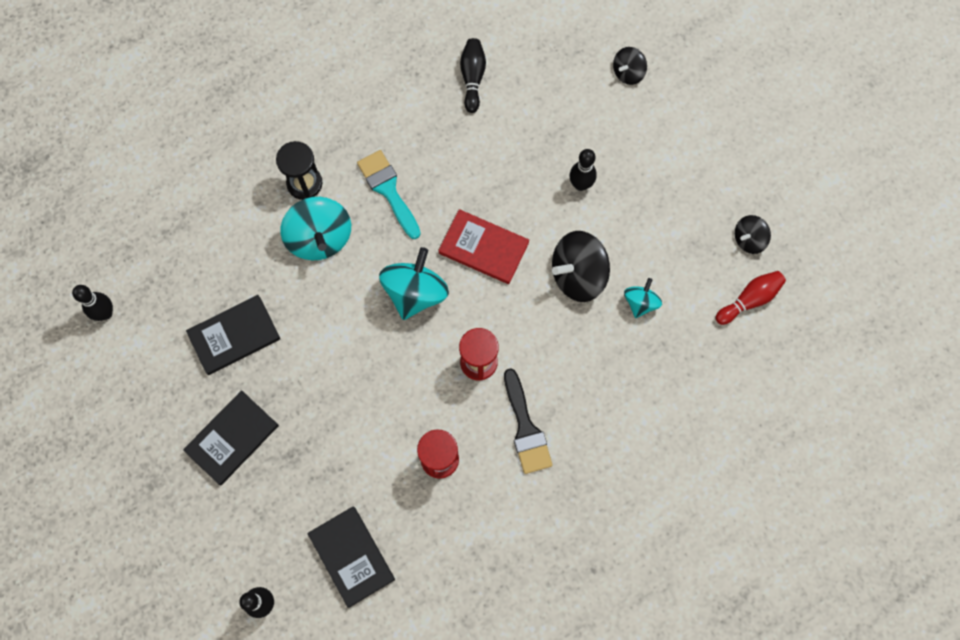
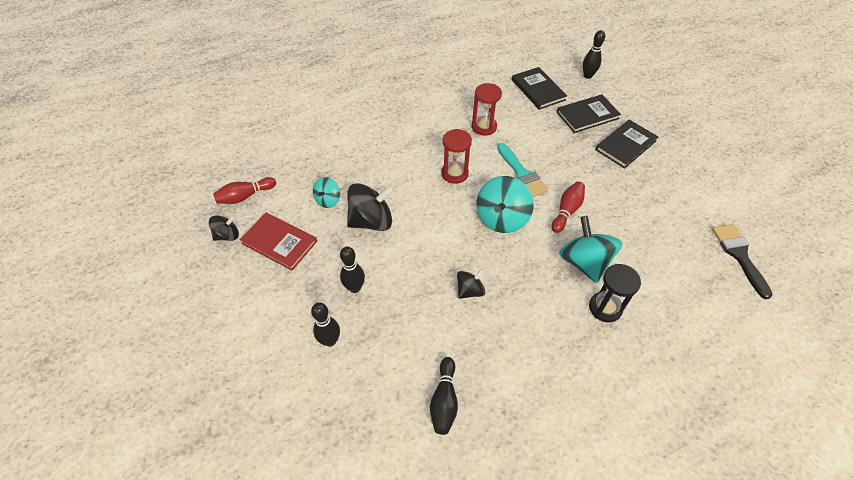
camera: 175 degrees left, 20 degrees down
black bowling pin [72,285,113,321] -> black bowling pin moved to [311,302,340,347]
black book [186,295,280,375] -> black book moved to [556,94,621,133]
turquoise brush [357,150,421,239] -> turquoise brush moved to [497,143,548,197]
red book [438,209,529,284] -> red book moved to [240,213,317,271]
black brush [504,368,553,474] -> black brush moved to [712,224,773,299]
black spinning top [613,47,647,85] -> black spinning top moved to [457,268,486,299]
none -> red bowling pin [552,181,585,233]

